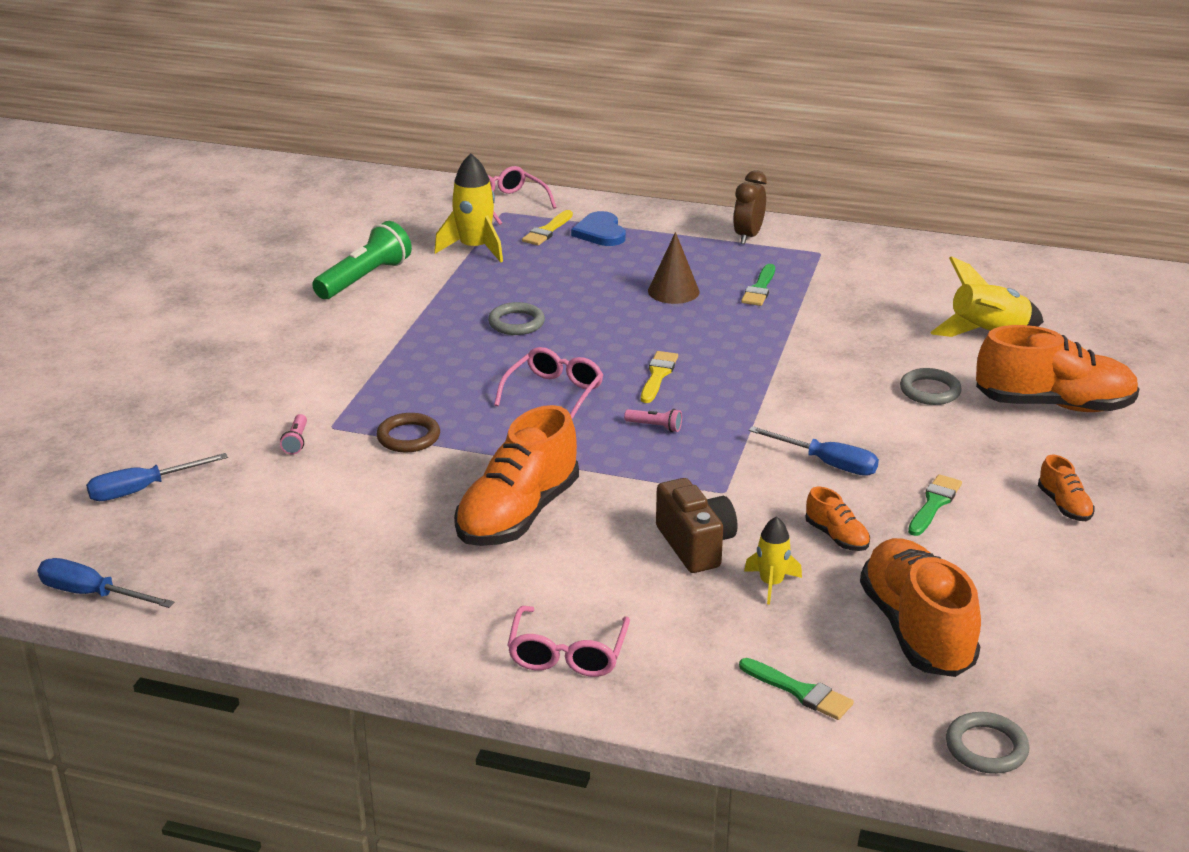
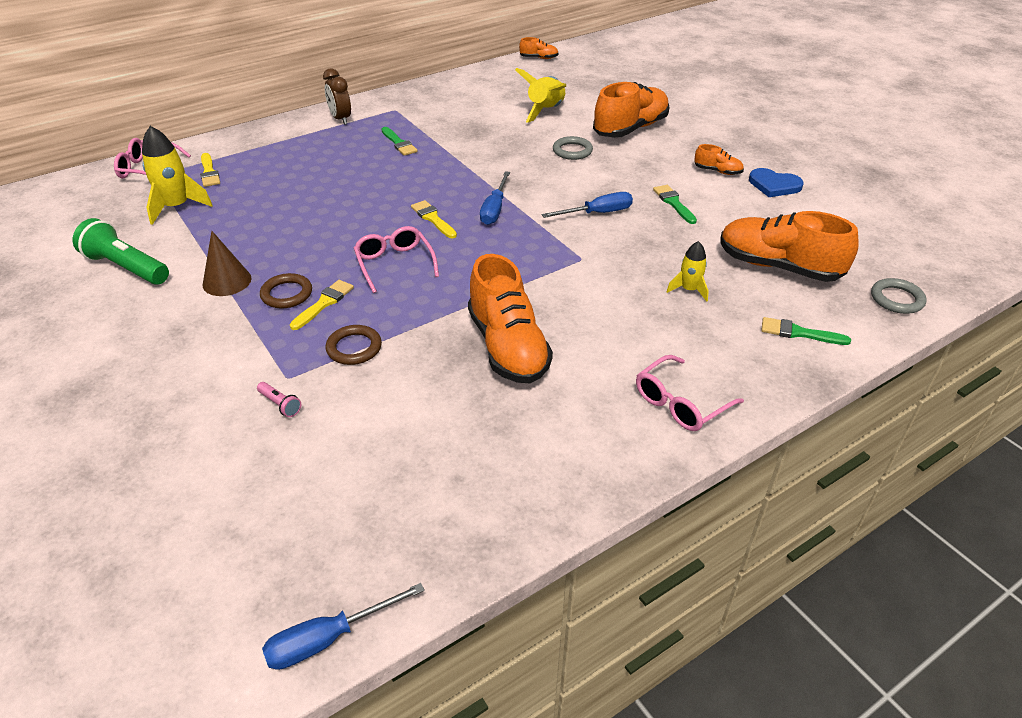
camera: 50 degrees left, 10 degrees up
blue screwdriver [86,453,228,501] -> blue screwdriver moved to [480,171,510,225]
green flashlight [312,221,412,299] -> green flashlight turned 45 degrees counterclockwise [73,218,169,285]
grey ring [488,302,545,335] -> none
pink glasses [507,606,630,677] -> pink glasses turned 90 degrees clockwise [636,355,744,431]
blue heart [571,211,626,246] -> blue heart moved to [749,168,804,197]
pink flashlight [624,409,682,432] -> none
brown cone [648,232,699,304] -> brown cone moved to [203,231,251,296]
brown camera [656,478,738,573] -> none
green brush [739,658,854,720] -> green brush turned 150 degrees counterclockwise [761,317,851,345]
orange shoe [805,487,870,551] -> orange shoe moved to [519,37,559,59]
none -> brown ring [260,273,312,308]
none -> yellow brush [290,280,354,330]

